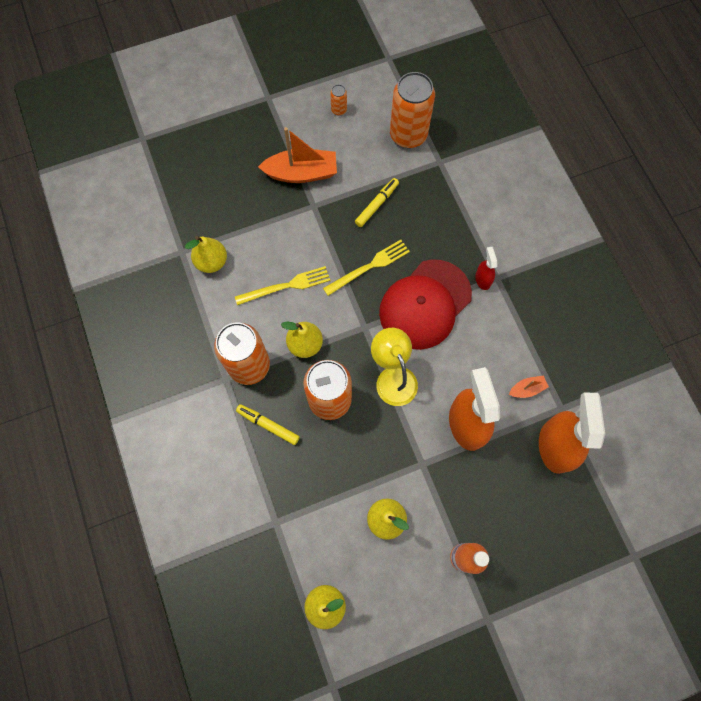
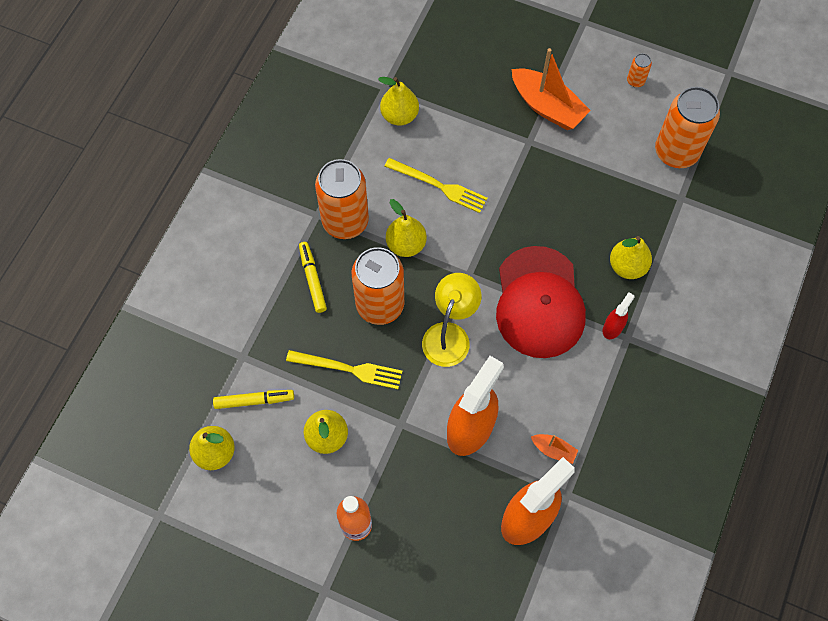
camera: 45 degrees right, 5 degrees down
yellow fork [323,240,410,296] -> yellow fork moved to [286,350,403,389]
yellow marker [355,178,399,227] -> yellow marker moved to [213,390,294,409]
red cap [379,259,472,350] -> red cap turned 90 degrees counterclockwise [496,246,586,358]
none -> yellow pear [610,236,652,279]

